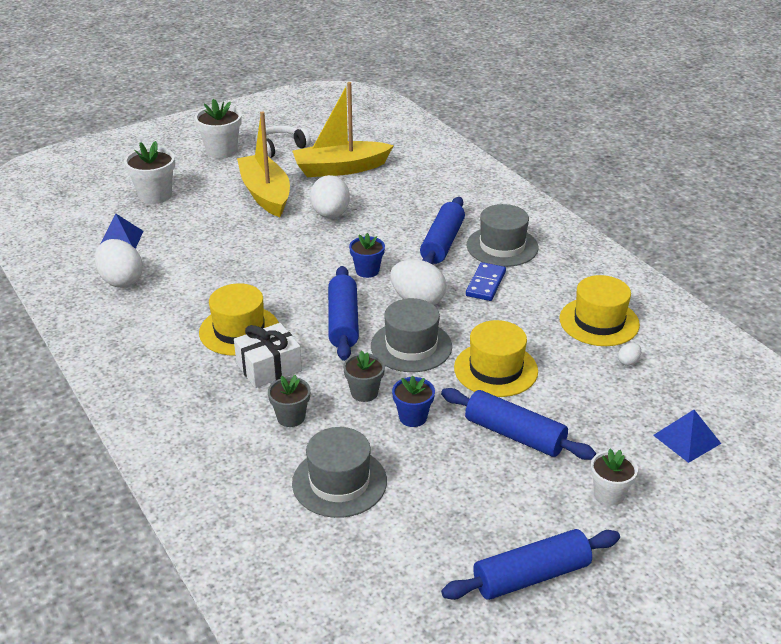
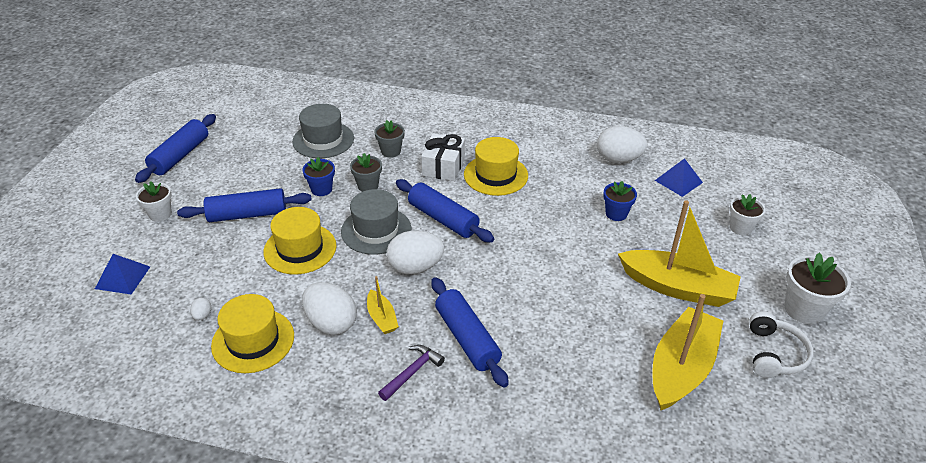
camera: 135 degrees right, 5 degrees up
white flower pot [124,141,175,204] -> white flower pot [730,194,765,235], size x0.65
white egg [310,175,350,218] -> white egg moved to [302,282,357,335]
blue flower pot [349,233,385,278] -> blue flower pot moved to [603,181,637,221]
blue domino [466,262,506,301] -> yellow boat [367,276,399,334]
grey hat [467,204,539,267] -> purple hammer [378,345,445,401]

